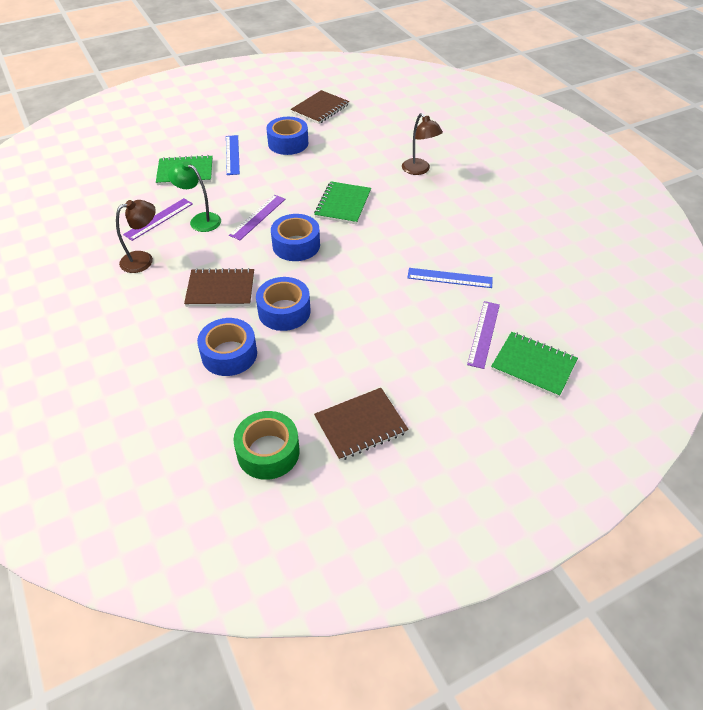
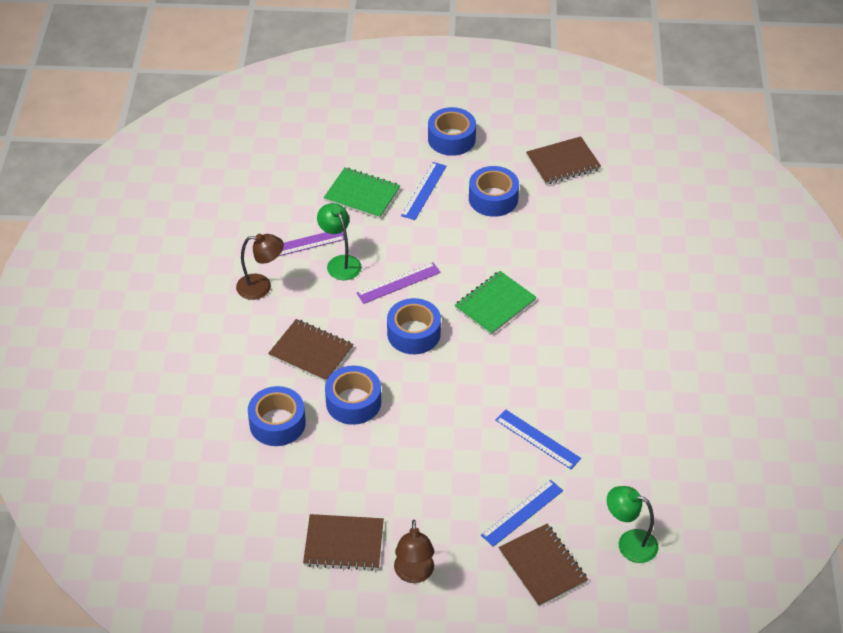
camera: 30 degrees right, 0 degrees up
green tape [233,411,300,480] -> none
brown lamp [402,113,443,175] -> brown lamp moved to [394,520,434,583]
purple ruler [467,301,500,369] -> blue ruler [481,480,563,547]
green notebook [491,332,578,398] -> brown notebook [499,524,588,607]
none -> blue tape [428,107,476,156]
none -> green lamp [607,486,659,563]

